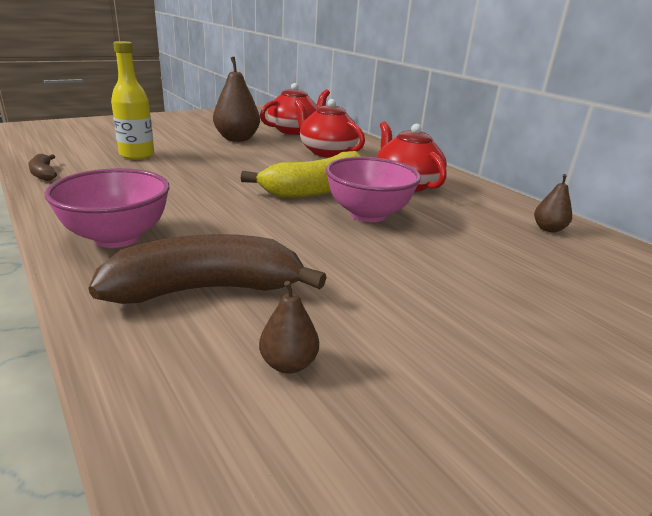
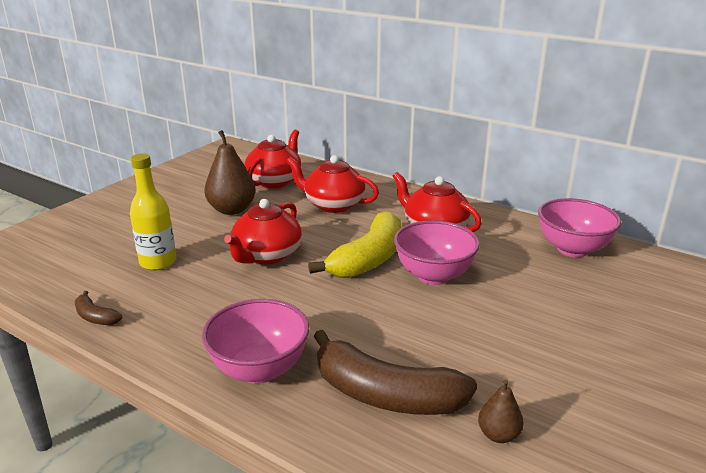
camera: 20 degrees left, 0 degrees up
brown banana [88,234,327,304] -> brown banana turned 120 degrees counterclockwise [313,330,477,415]
brown pear [534,174,572,233] -> pink bowl [538,198,621,257]
none -> red teapot [224,199,302,265]

